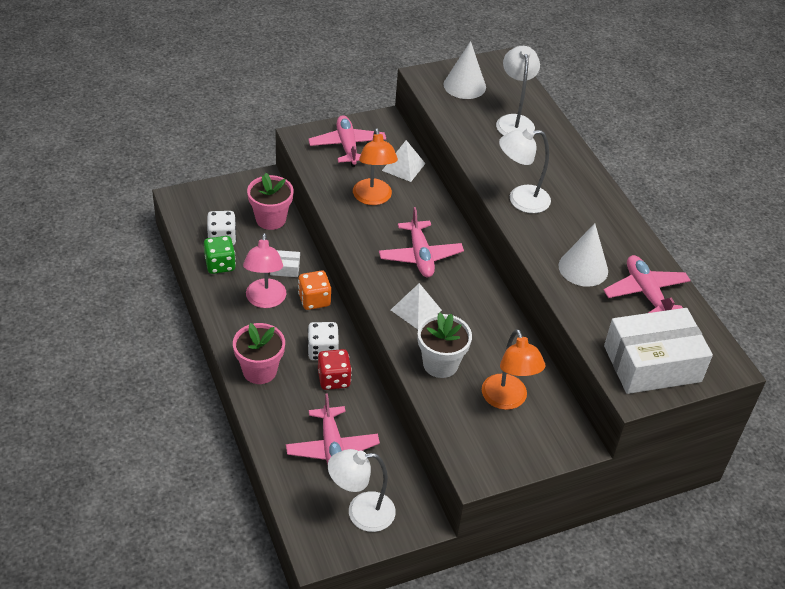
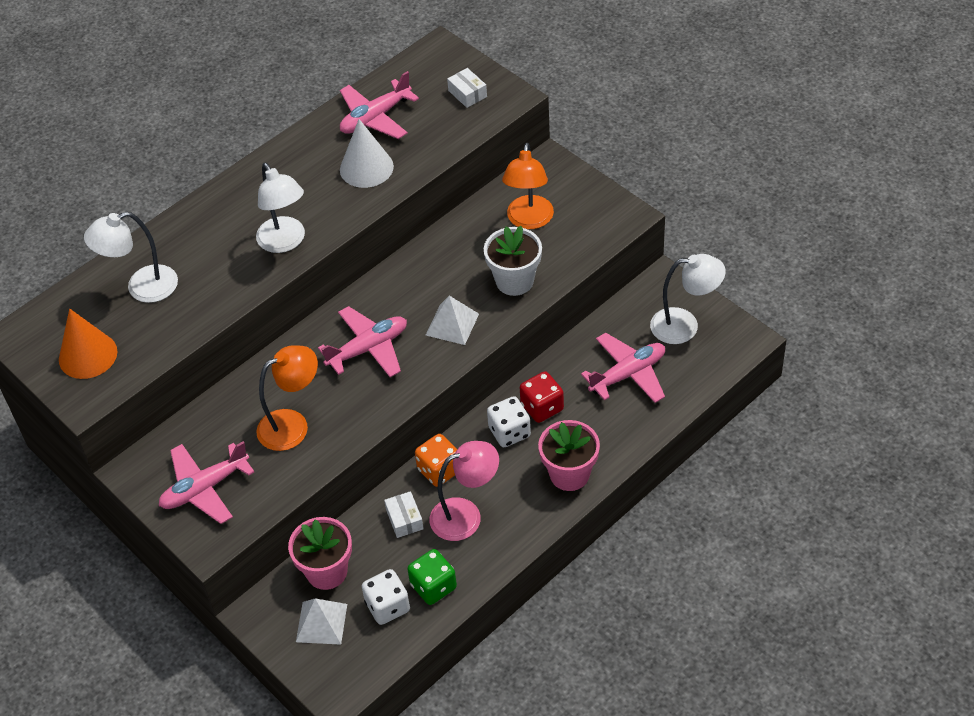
camera: 105 degrees left, 5 degrees up
white lamp [328,449,396,532] -> white lamp turned 60 degrees counterclockwise [650,254,726,344]
white pyramid [382,140,426,182] -> white pyramid moved to [296,598,347,645]
white cone [443,41,486,99] -> orange cone [59,309,117,379]
orange lamp [482,329,545,410] -> orange lamp turned 135 degrees clockwise [502,143,554,229]
white box [604,308,713,394] -> white box [447,68,487,108], size x0.41

